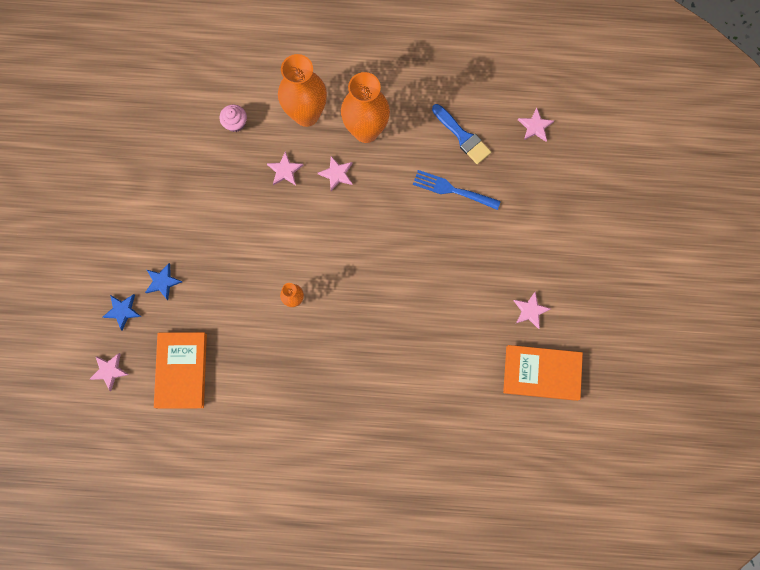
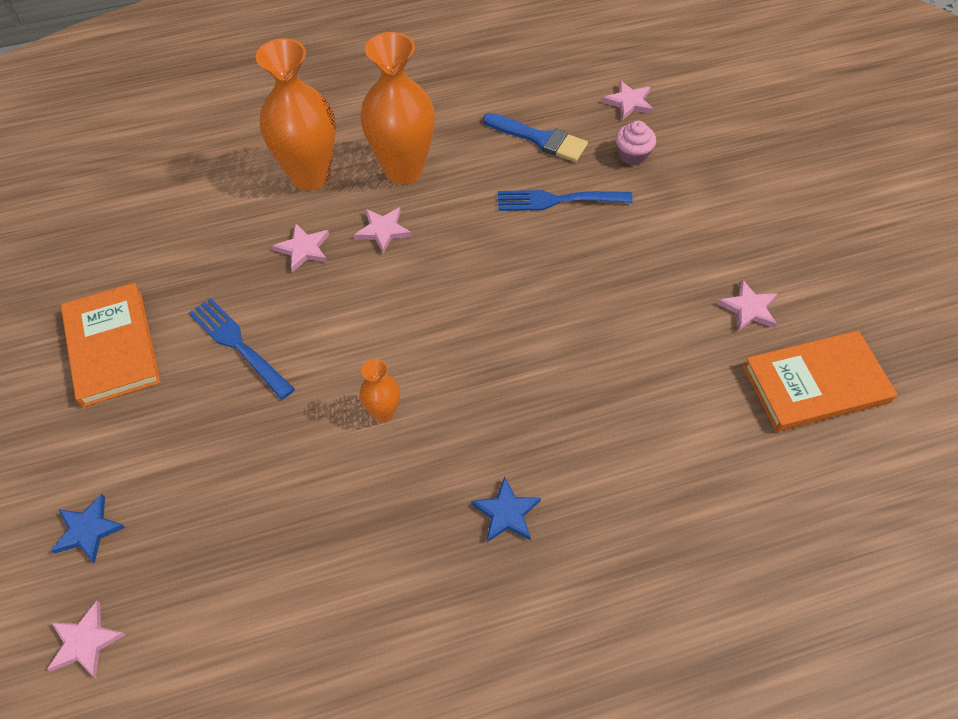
camera: 20 degrees left, 20 degrees down
blue star [145,263,182,300] -> blue star moved to [471,477,541,542]
orange book [154,332,207,409] -> orange book moved to [61,283,161,407]
pink cupcake [220,105,247,132] -> pink cupcake moved to [616,121,656,165]
none -> blue fork [189,298,295,400]

